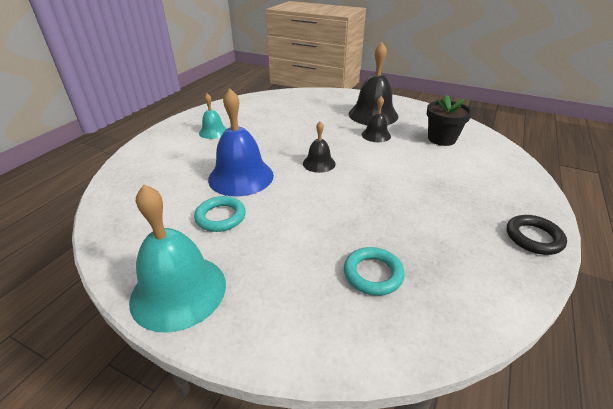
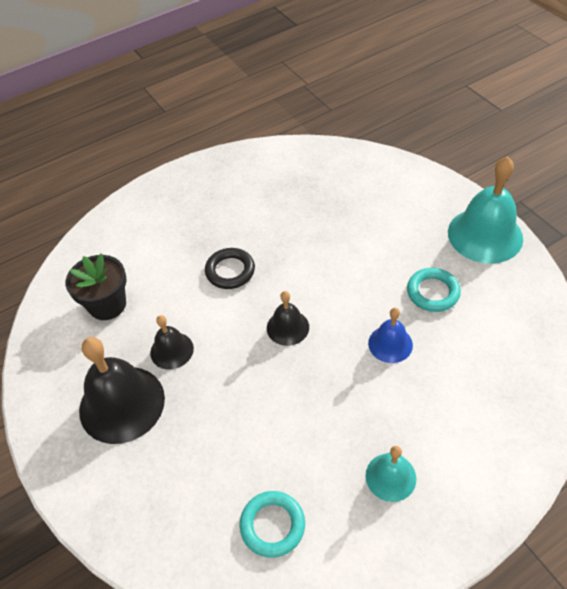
camera: 145 degrees left, 15 degrees up
blue bell [208,88,274,196] -> blue bell [368,308,413,363], size x0.53
turquoise ring [344,247,405,296] -> turquoise ring moved to [240,491,305,558]
black ring [507,215,567,255] -> black ring moved to [205,248,255,289]

